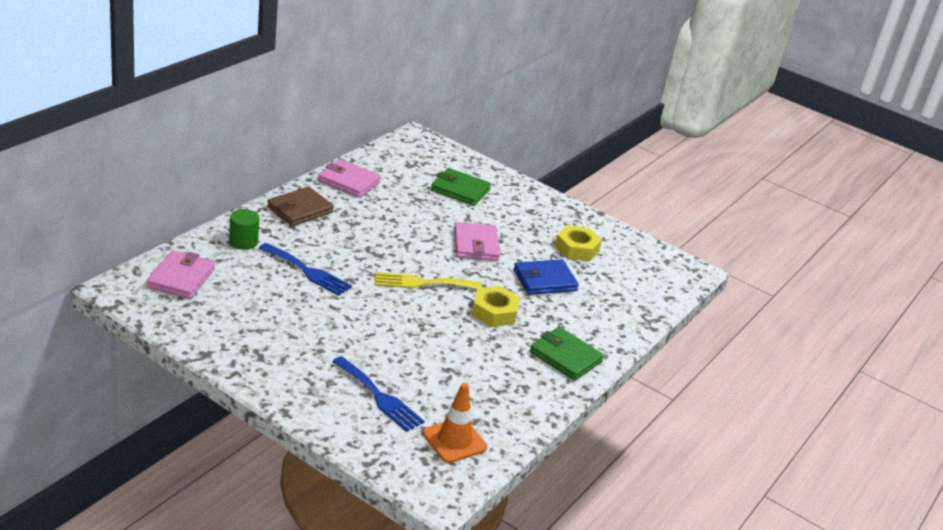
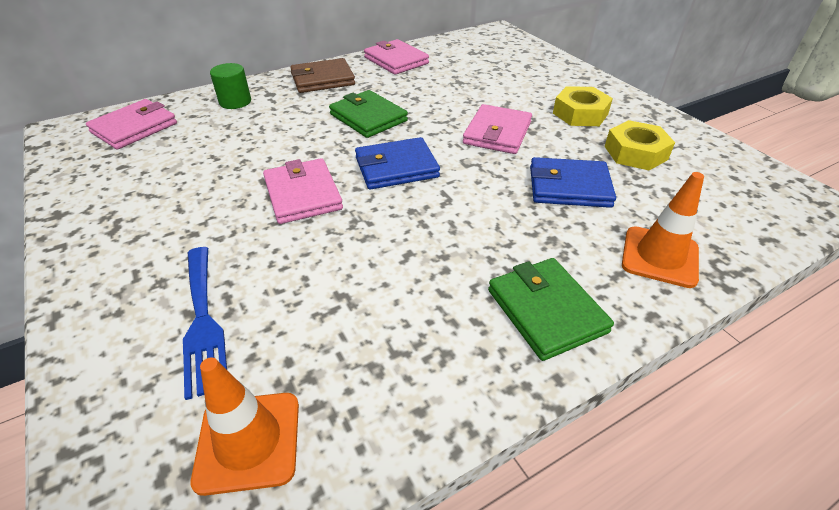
camera: 30 degrees right, 10 degrees up
blue fork [259,243,352,296] -> none
yellow fork [375,272,481,289] -> blue wallet [355,137,440,190]
green wallet [431,168,491,206] -> green wallet moved to [329,90,408,138]
yellow nut [472,286,520,327] -> yellow nut moved to [553,86,613,126]
none -> pink wallet [263,158,343,224]
none -> orange traffic cone [622,172,704,288]

